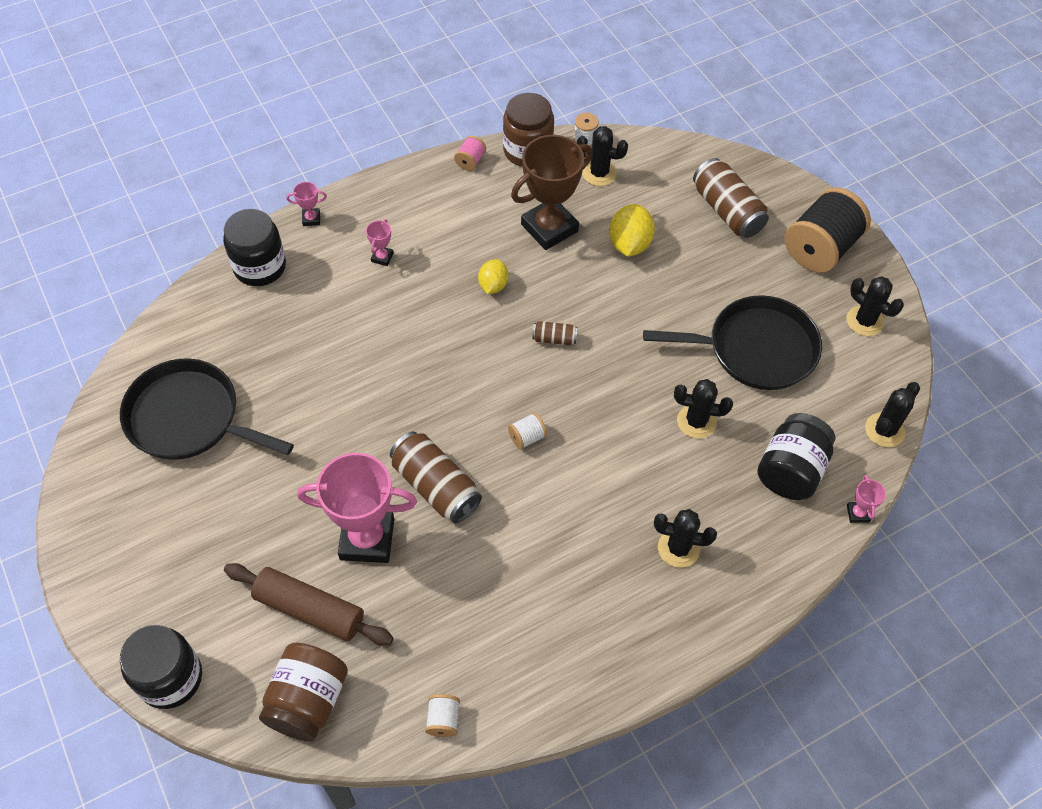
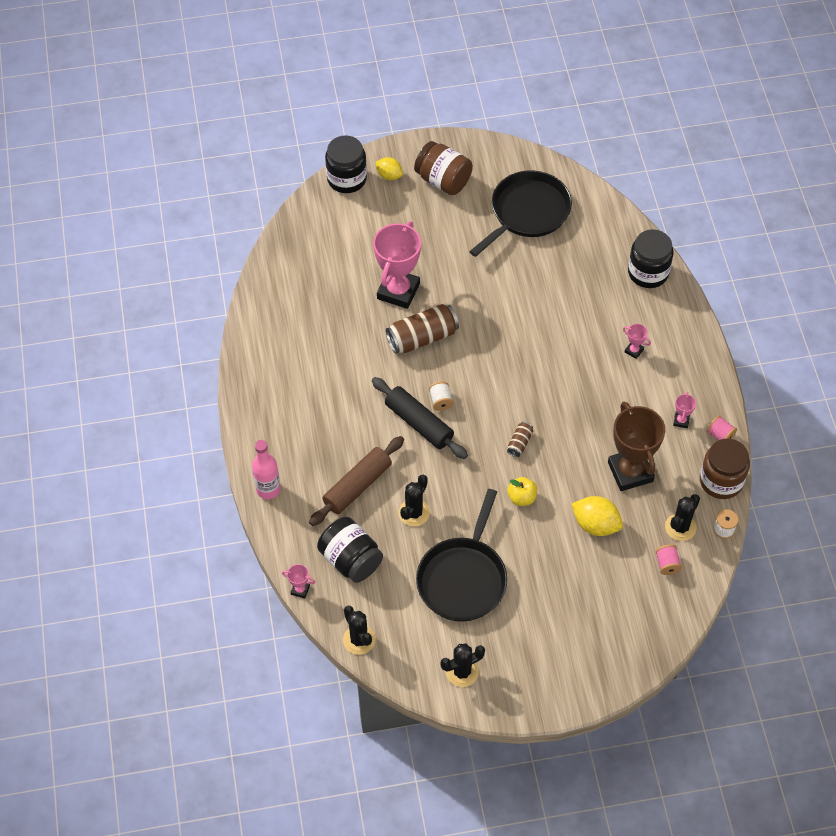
camera: 110 degrees right, 0 degrees up
brown rolling pin [224,563,394,646] -> brown rolling pin moved to [309,436,404,526]
brown jar [259,643,348,741] -> brown jar moved to [414,141,473,195]
pink trophy [287,182,327,226] -> pink trophy moved to [673,392,696,428]
white spool [425,694,460,737] -> none
yellow lemon [478,259,508,294] -> yellow lemon moved to [375,157,403,180]
black cactus [654,509,717,568] -> none
brown can [693,158,769,238] -> none
black spool [785,187,871,273] -> none
none -> pink bottle [252,440,281,499]
none -> black rolling pin [372,377,468,459]
none -> yellow apple [507,477,537,506]
none -> pink spool [656,544,682,575]

